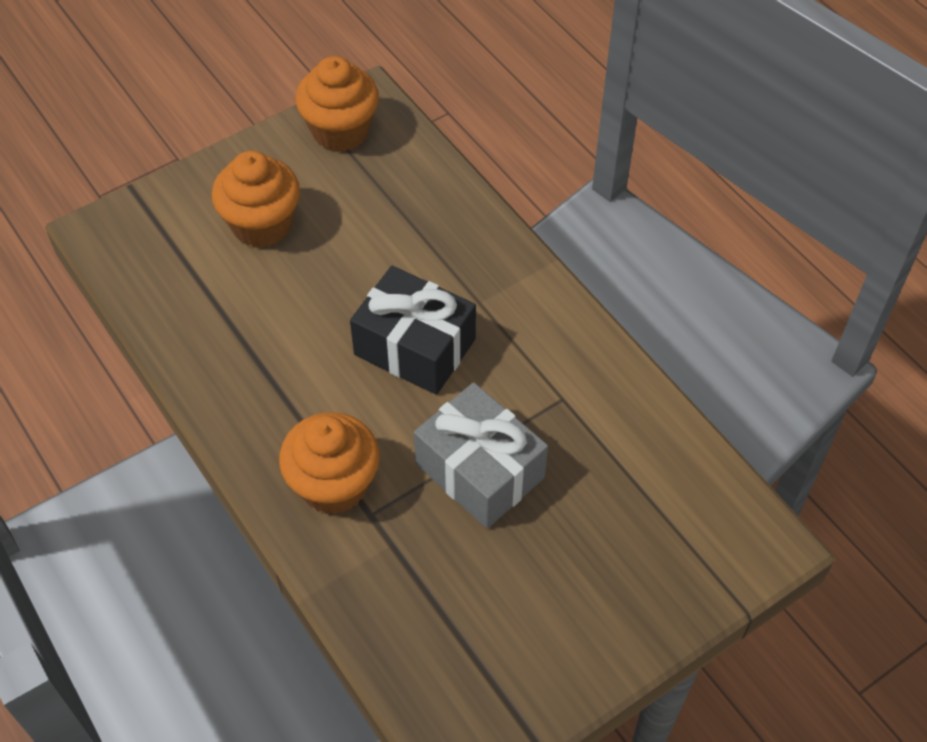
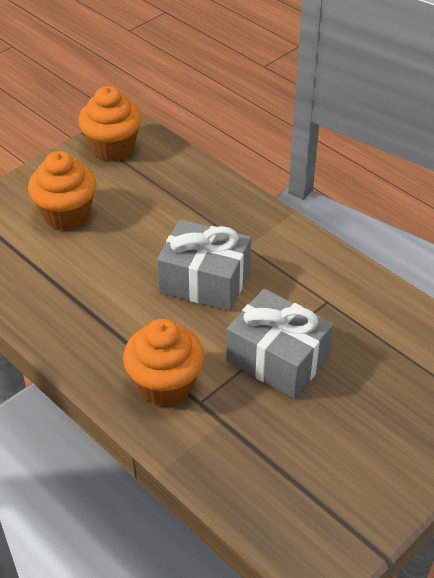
camera: 10 degrees left, 10 degrees down
black gift [350,266,476,395] -> grey gift [157,219,251,311]

